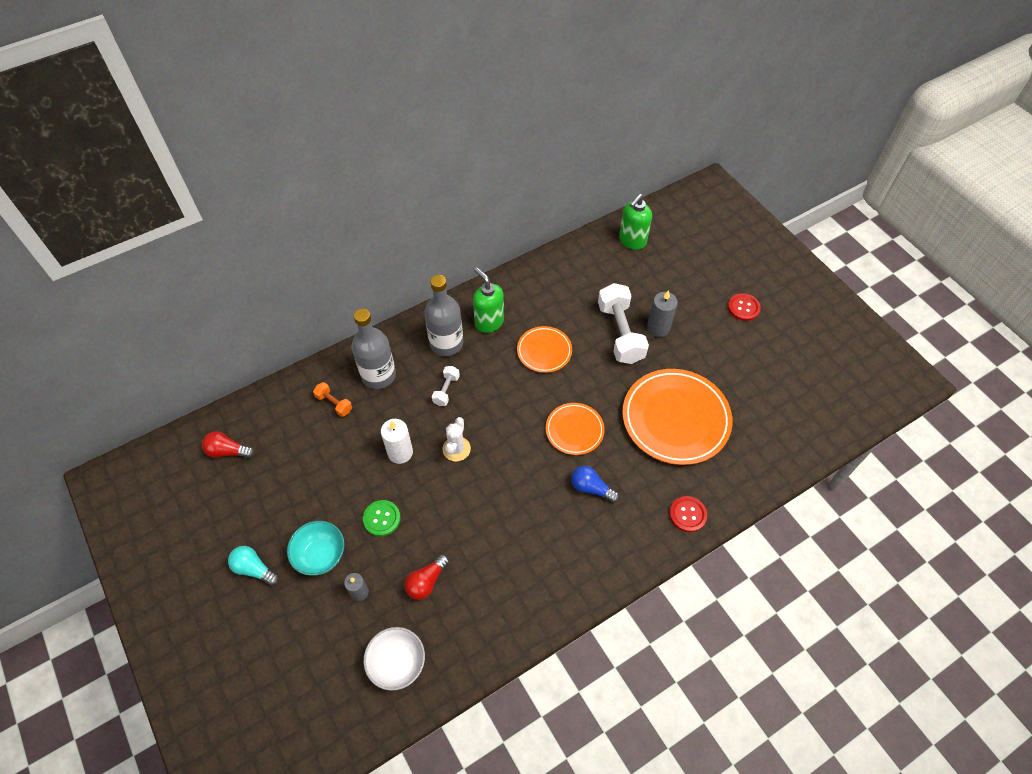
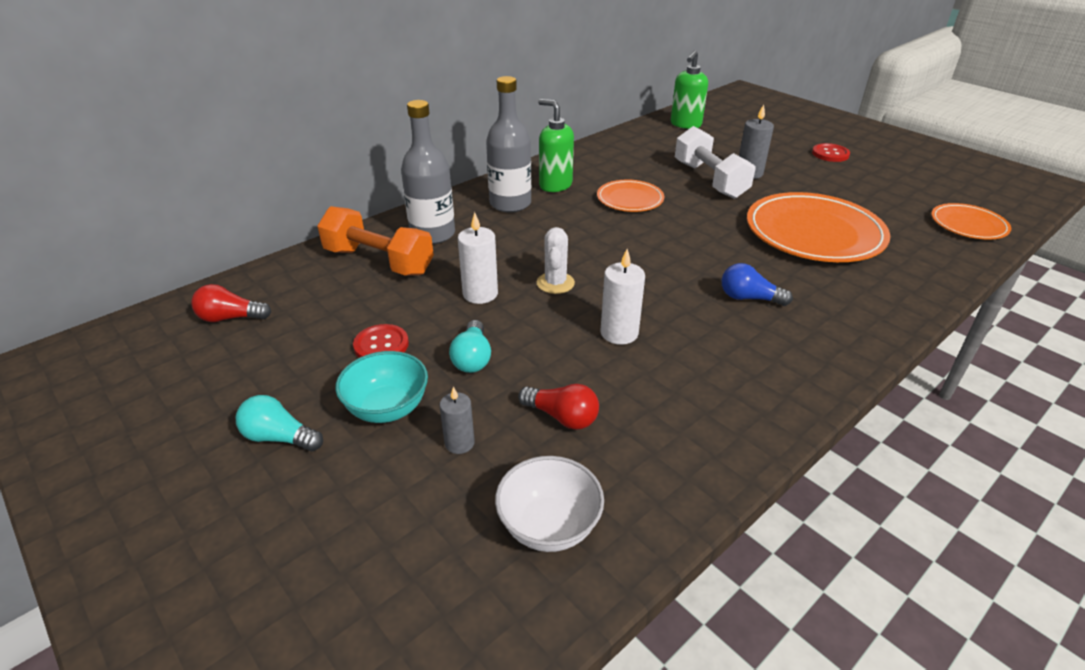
camera: 10 degrees left, 20 degrees down
orange dumbbell [313,382,352,417] -> orange dumbbell [317,206,434,276], size x2.07
green button [363,500,401,536] -> turquoise light bulb [449,320,491,373]
red light bulb [405,554,449,600] -> red light bulb turned 90 degrees counterclockwise [518,384,599,430]
white dumbbell [432,366,460,406] -> none
orange plate [546,403,605,455] -> orange plate moved to [931,203,1011,240]
red button [670,496,707,532] -> red button moved to [353,324,409,358]
none -> white candle [601,249,645,345]

